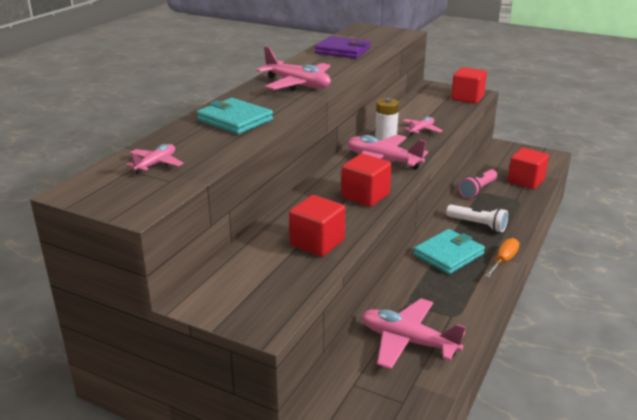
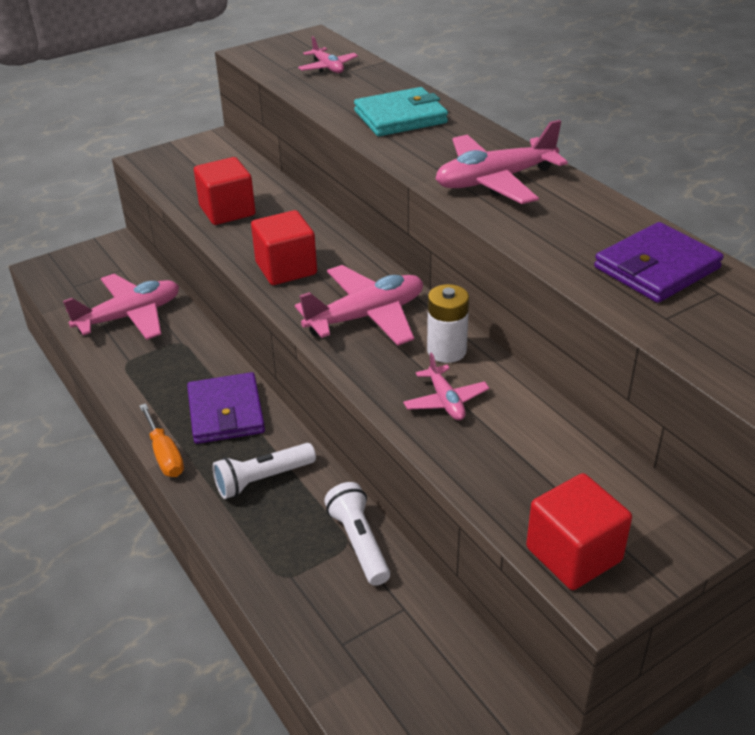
camera: 120 degrees right, 10 degrees up
turquoise wallet [413,229,485,274] -> purple wallet [187,372,265,444]
pink flashlight [458,169,497,199] -> white flashlight [324,482,390,586]
red cube [507,148,549,189] -> none

